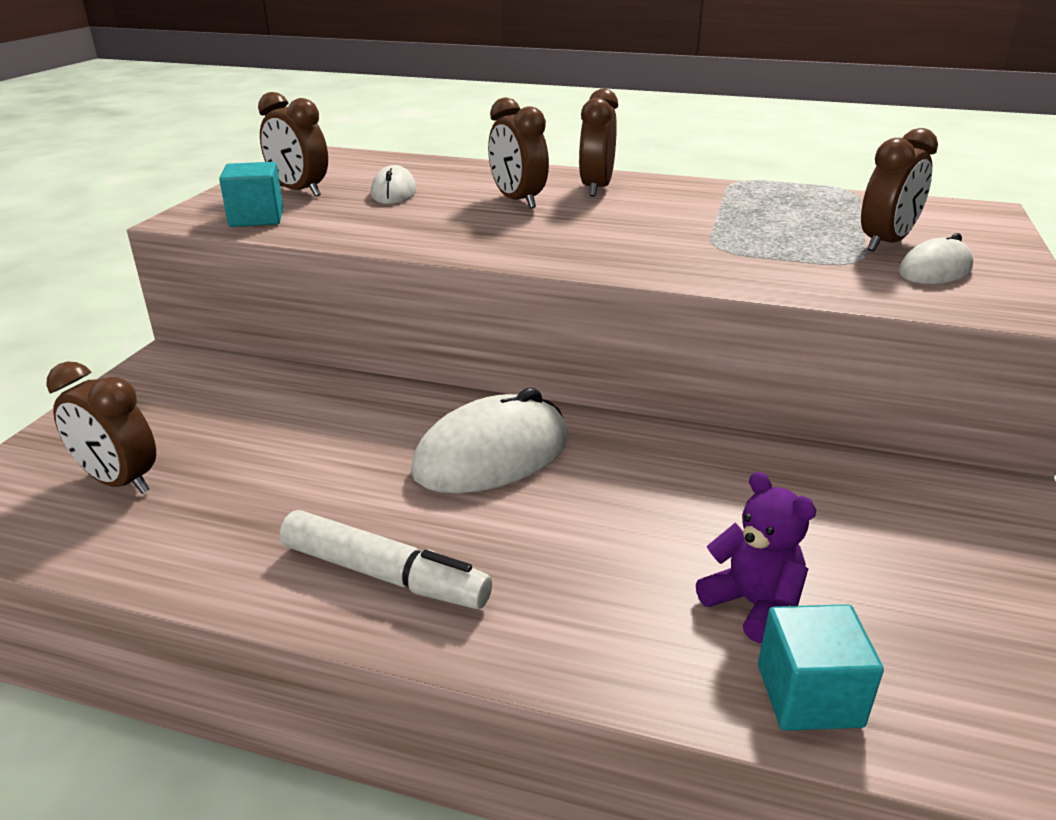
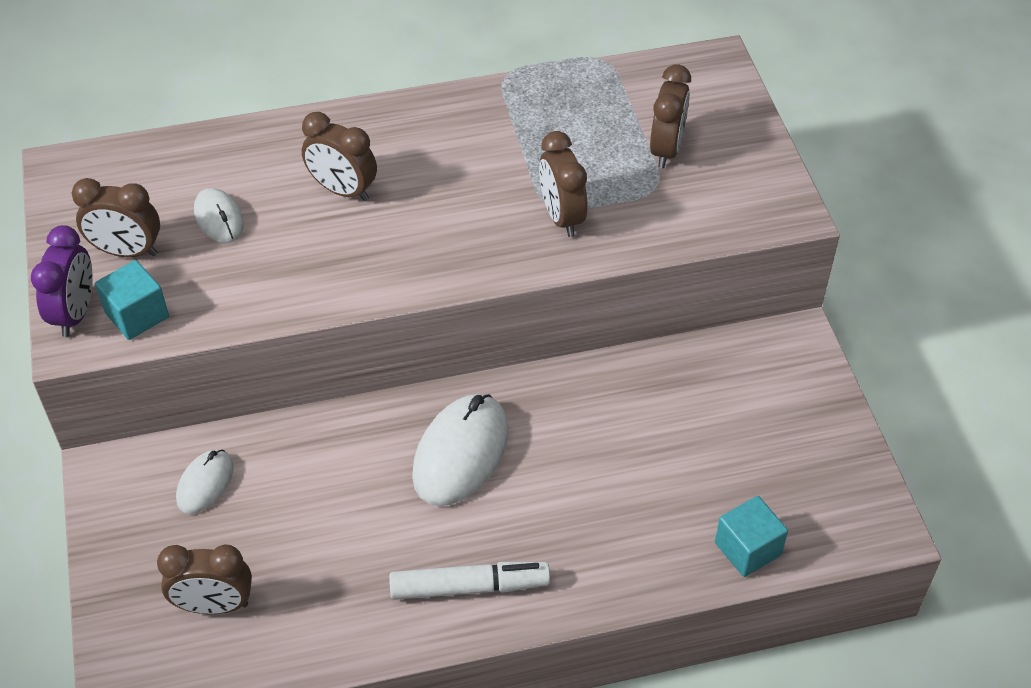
camera: 30 degrees left, 20 degrees up
brown clock [579,88,618,197] -> brown clock moved to [539,131,587,237]
purple teddy bear [696,471,816,644] -> none
white mouse [899,233,973,284] -> white mouse moved to [176,450,234,514]
none -> purple clock [31,225,93,337]

